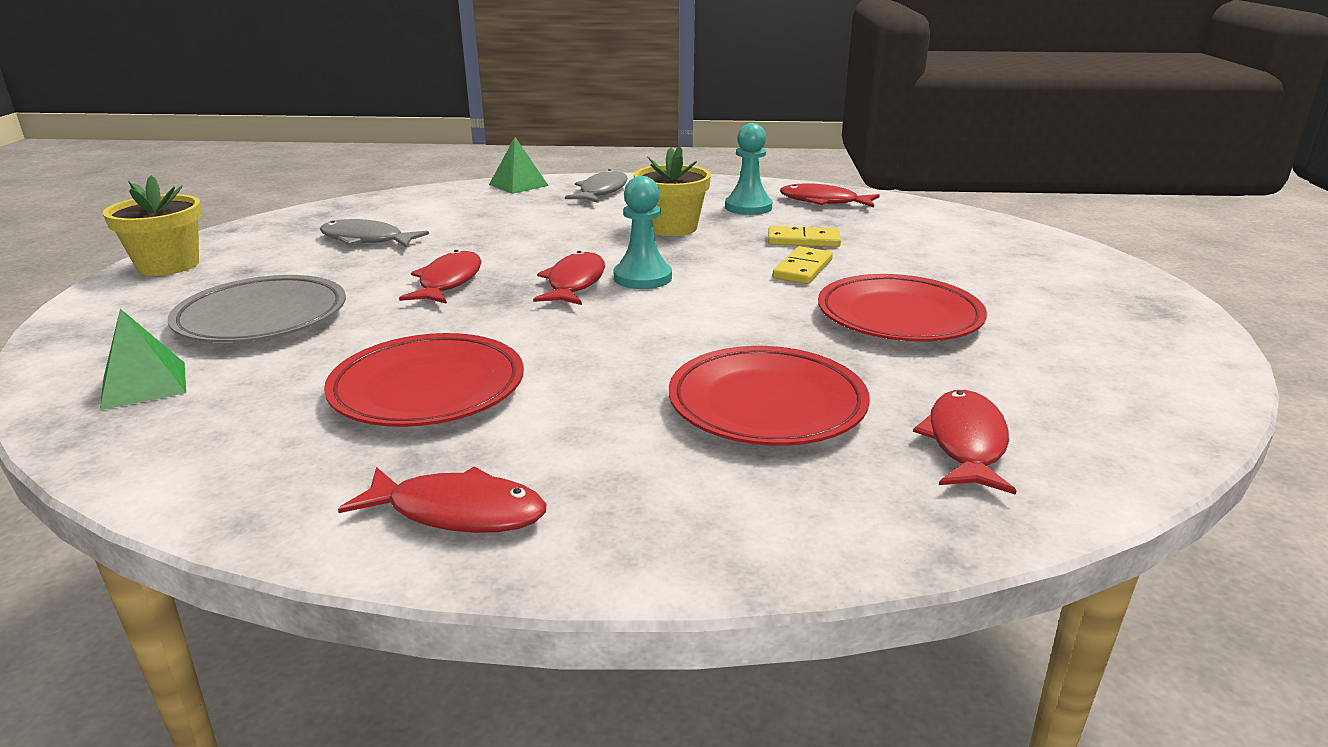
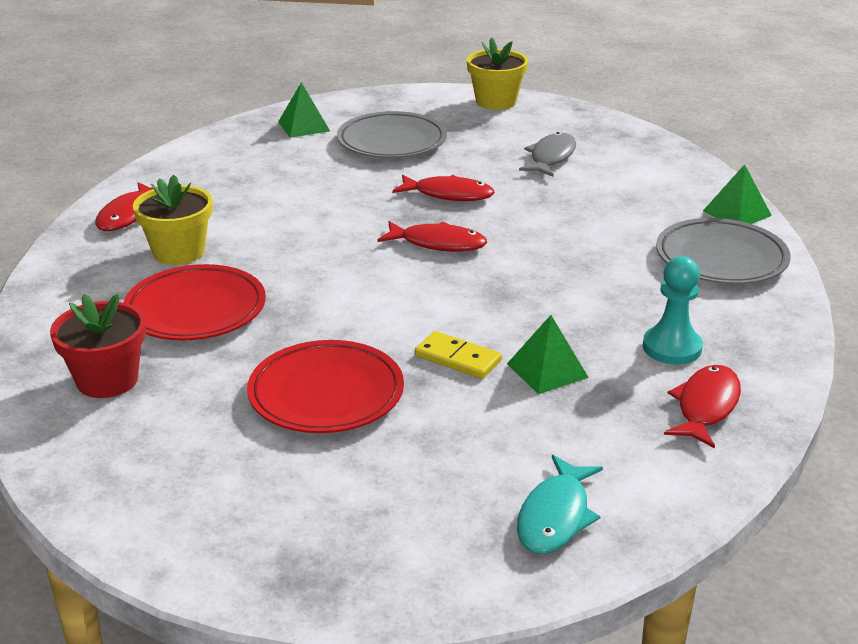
camera: 95 degrees right, 5 degrees up
red plate [324,333,524,427] -> none
grey fish [565,169,628,203] -> grey plate [656,218,791,284]
turquoise pawn [613,176,672,289] -> none
yellow flower pot [634,146,711,236] -> yellow flower pot moved to [133,175,212,265]
yellow domino [768,226,841,247] -> green pyramid [507,315,589,394]
red fish [913,390,1016,495] -> red flower pot [50,294,146,398]
none -> turquoise fish [517,455,603,554]

